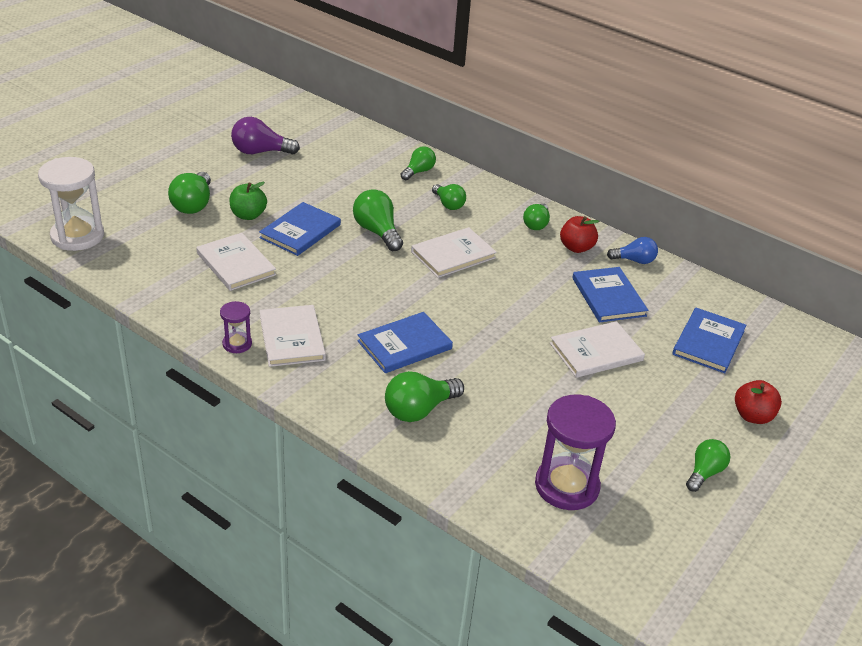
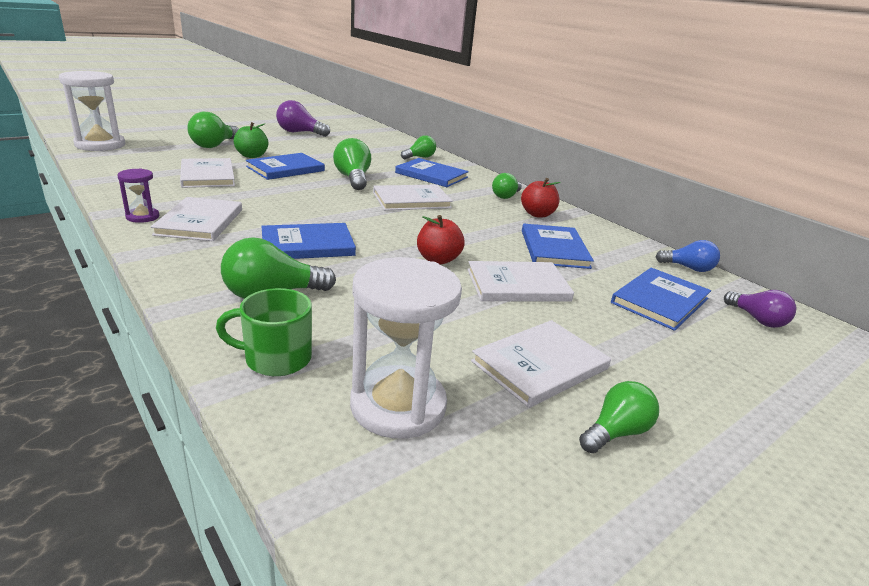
camera: 15 degrees right, 10 degrees down
green light bulb [432,184,466,210] -> blue book [395,158,469,187]
purple hourglass [535,395,616,510] -> white hourglass [350,257,462,439]
blue light bulb [607,237,658,264] -> blue light bulb moved to [655,240,720,272]
red apple [735,380,782,424] -> red apple moved to [417,215,465,264]
none -> green mug [216,288,312,376]
none -> white book [471,320,611,408]
none -> purple light bulb [724,290,796,328]

